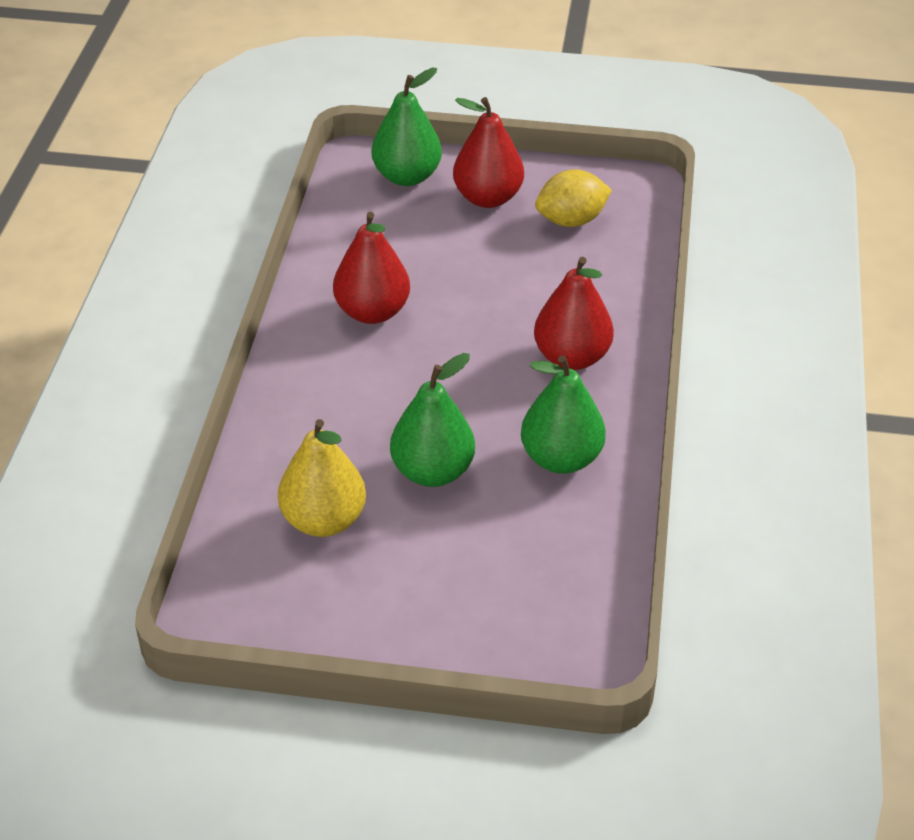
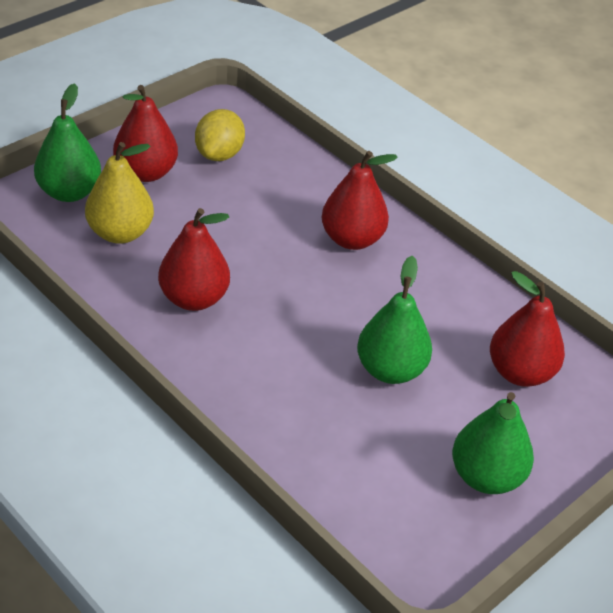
camera: 55 degrees left, 0 degrees up
yellow pear [278,419,366,537] -> yellow pear moved to [85,142,154,244]
green pear [521,355,606,474] -> green pear moved to [452,392,534,494]
none -> red pear [490,271,565,387]

